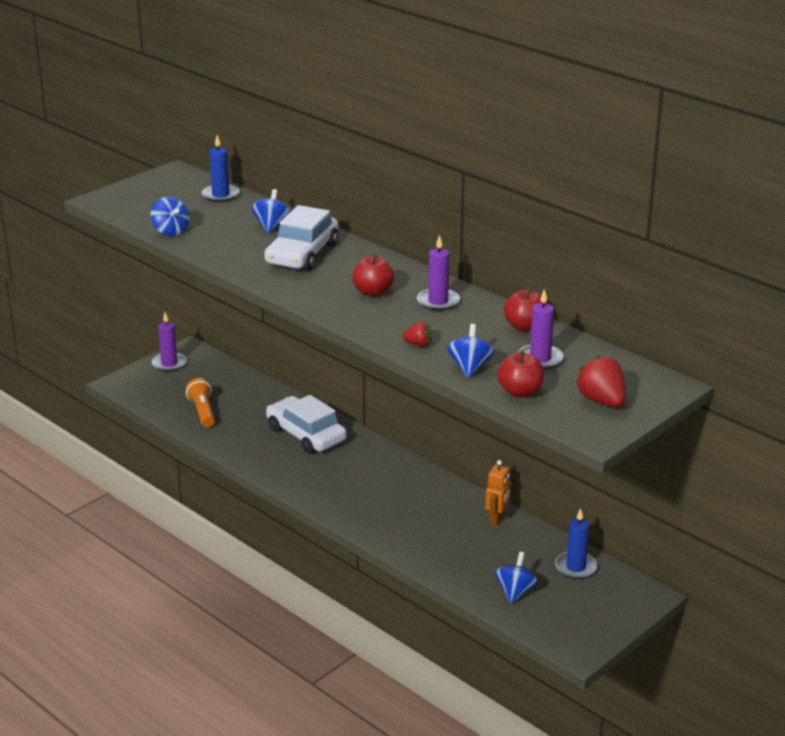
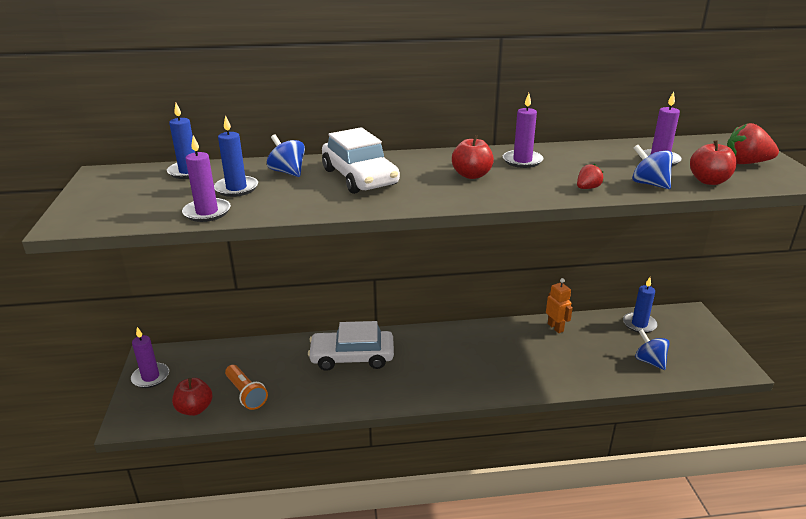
camera: 50 degrees left, 0 degrees up
blue spinning top [151,197,190,236] -> purple candle [182,135,231,222]
orange flashlight [186,378,215,427] -> orange flashlight turned 150 degrees counterclockwise [225,365,268,410]
red apple [504,288,542,332] -> red apple moved to [172,378,213,416]
none -> blue candle [214,115,258,197]

